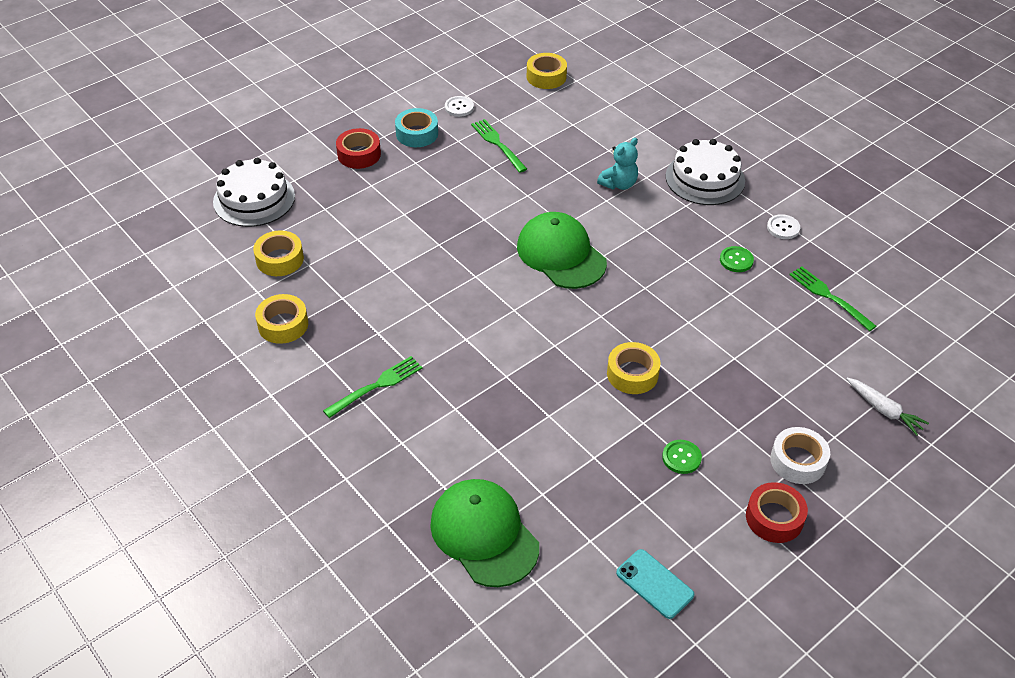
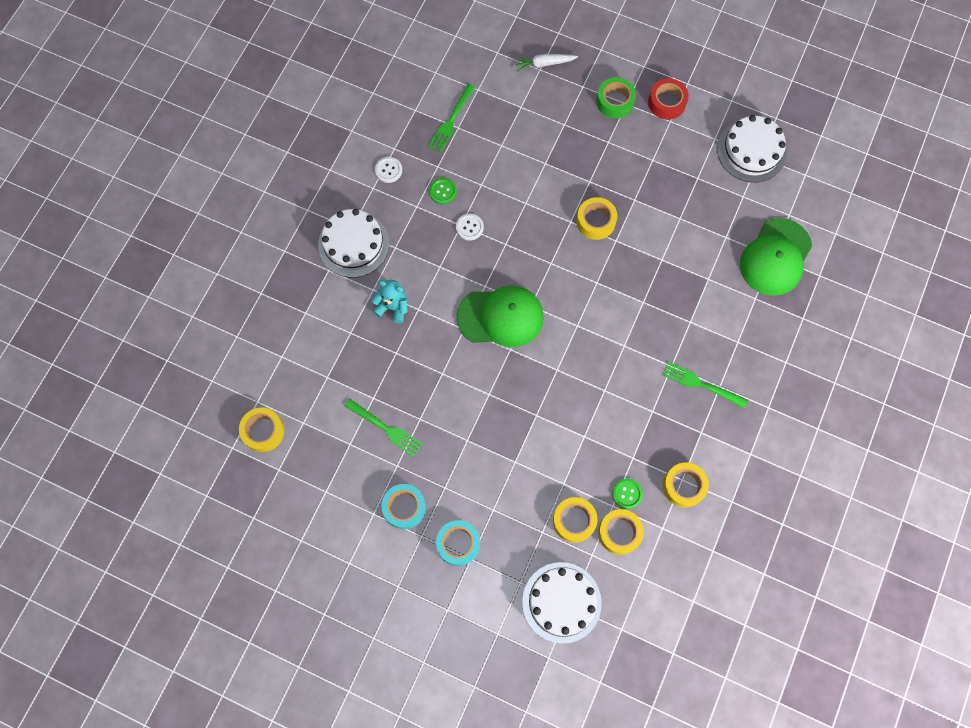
camera: 115 degrees left, 25 degrees up
red tape [336,128,381,169] -> turquoise tape [436,520,480,566]
white button [445,96,474,117] -> white button moved to [456,214,484,241]
green fork [471,119,527,173] -> green fork turned 90 degrees counterclockwise [345,399,423,457]
green cap [517,212,607,289] -> green cap turned 120 degrees counterclockwise [456,286,544,348]
turquoise phone [616,549,694,619] -> white cake [717,115,787,182]
green button [662,440,702,474] -> green button moved to [612,479,643,509]
white tape [770,427,830,484] -> green tape [596,77,636,119]
white carrot [846,378,929,436] -> white carrot turned 120 degrees counterclockwise [514,54,578,72]
none -> yellow tape [553,497,597,543]

